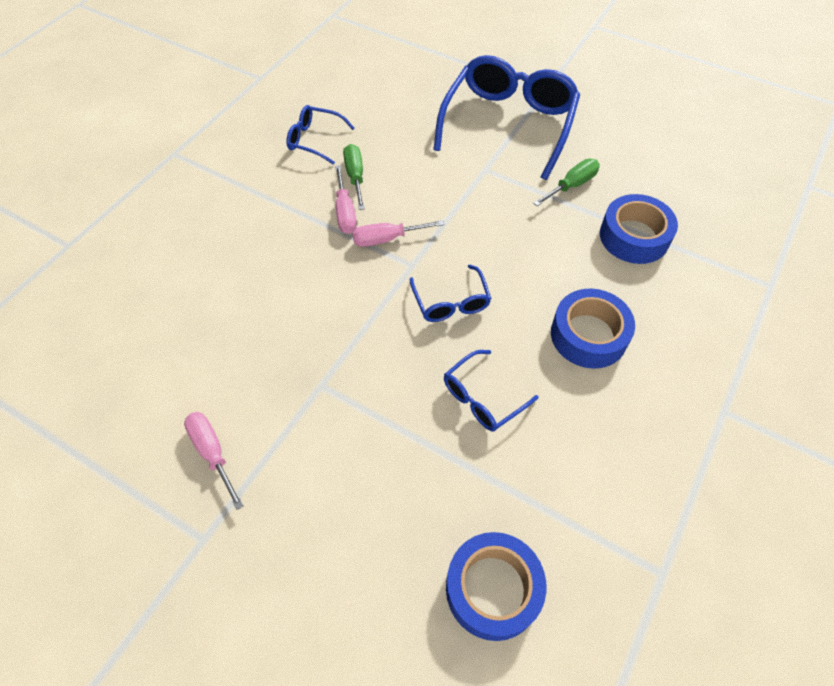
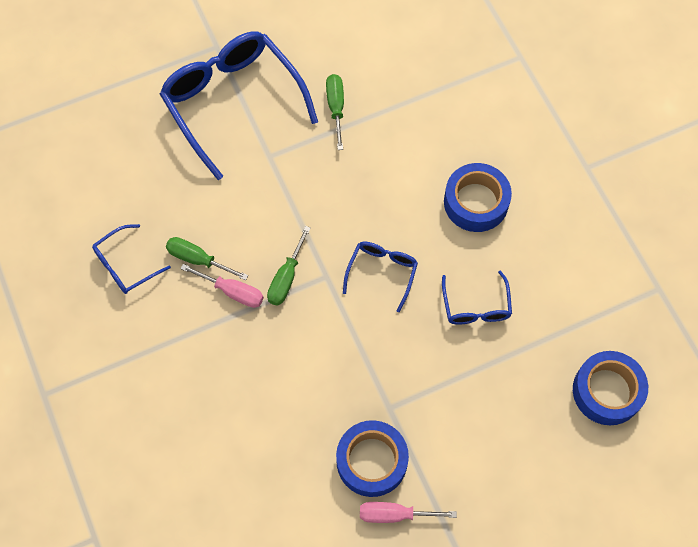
camera: 55 degrees left, 10 degrees up
pink screwdriver [352,220,444,247] -> green screwdriver [267,226,311,306]
blue glasses [409,265,492,322] -> blue glasses turned 90 degrees counterclockwise [343,242,418,312]
blue tape [600,194,678,264] -> blue tape moved to [336,420,409,497]

